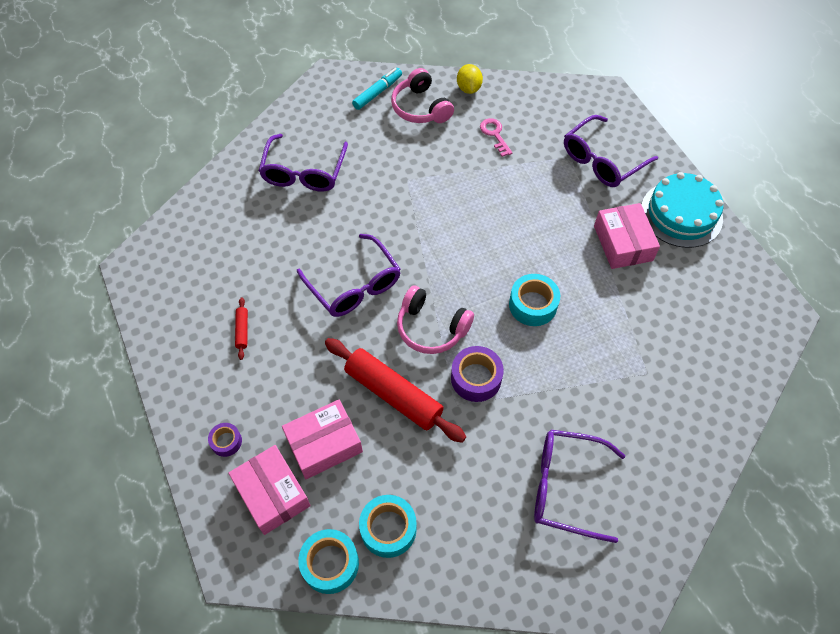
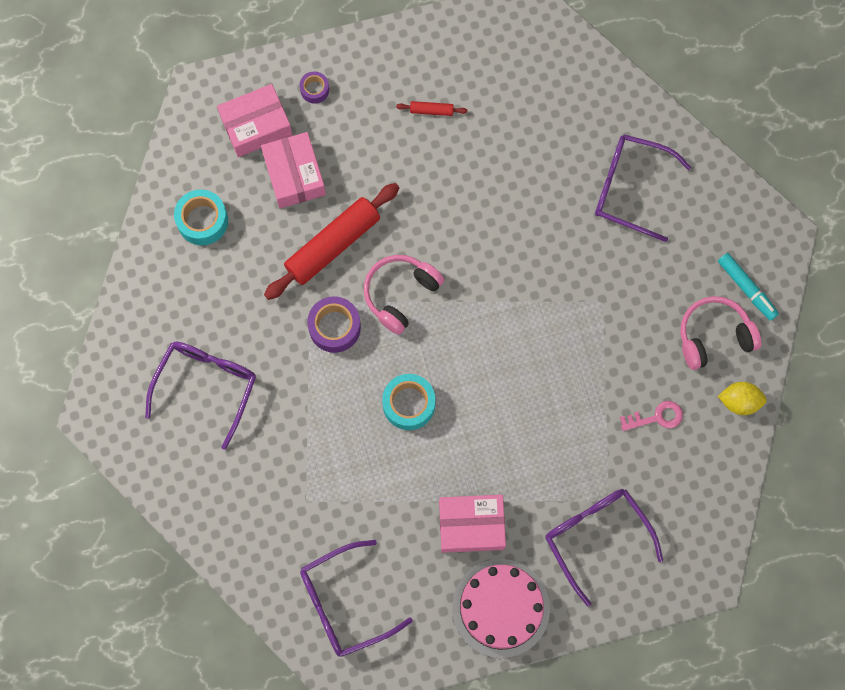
camera: 100 degrees right, 15 degrees up
purple glasses [297,234,401,317] -> purple glasses moved to [300,540,413,657]
turquoise tape [298,529,359,594] -> none
turquoise cake [641,172,723,248] -> pink cake [452,559,550,658]

